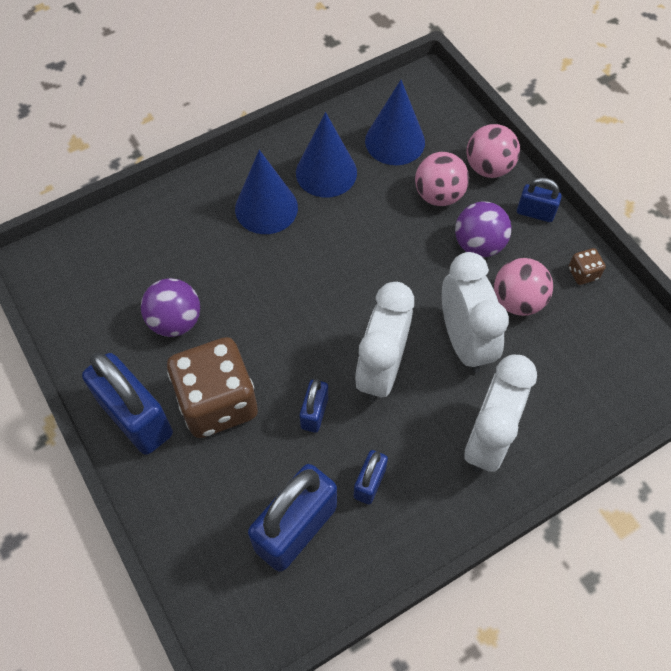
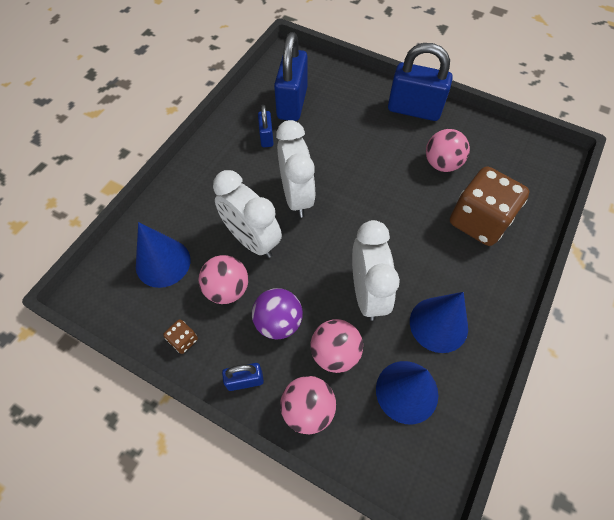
camera: 150 degrees right, 0 degrees up
purple ball [141,278,200,337] -> pink ball [426,129,470,172]
brown dice [167,337,258,438] -> brown dice moved to [450,167,530,246]
blue cone [235,150,298,234] -> blue cone moved to [136,222,190,288]
blue padlock [300,379,328,433] -> none
white clock [464,354,537,473] -> white clock moved to [352,220,400,321]

